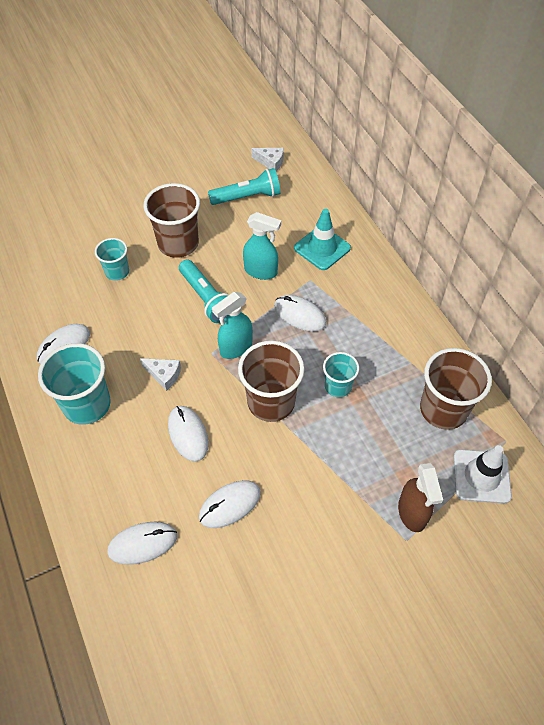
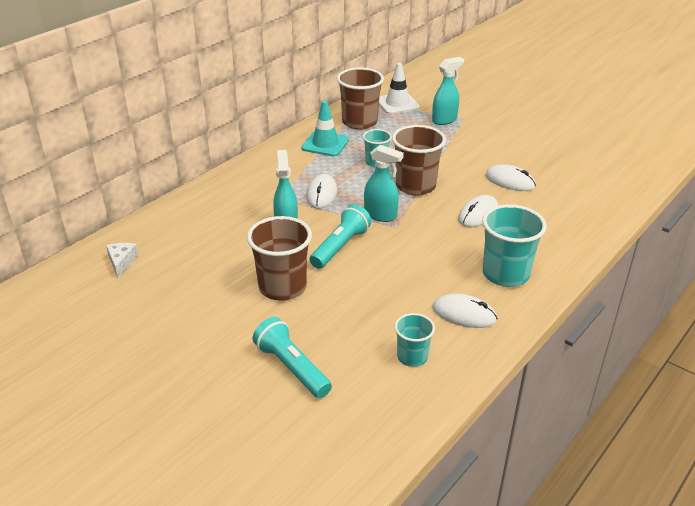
camera: 115 degrees left, 20 degrees down
turquoise cup [95,238,129,281] -> turquoise cup moved to [394,313,435,367]
white mouse [107,522,177,565] -> none
white cheese [140,358,181,391] -> none
turquoise flashlight [208,168,280,205] -> turquoise flashlight moved to [253,317,332,398]
turquoise traffic cone [294,209,351,270] -> turquoise traffic cone moved to [301,101,349,156]
brown spray bottle [398,463,443,532] -> turquoise spray bottle [432,57,464,125]

